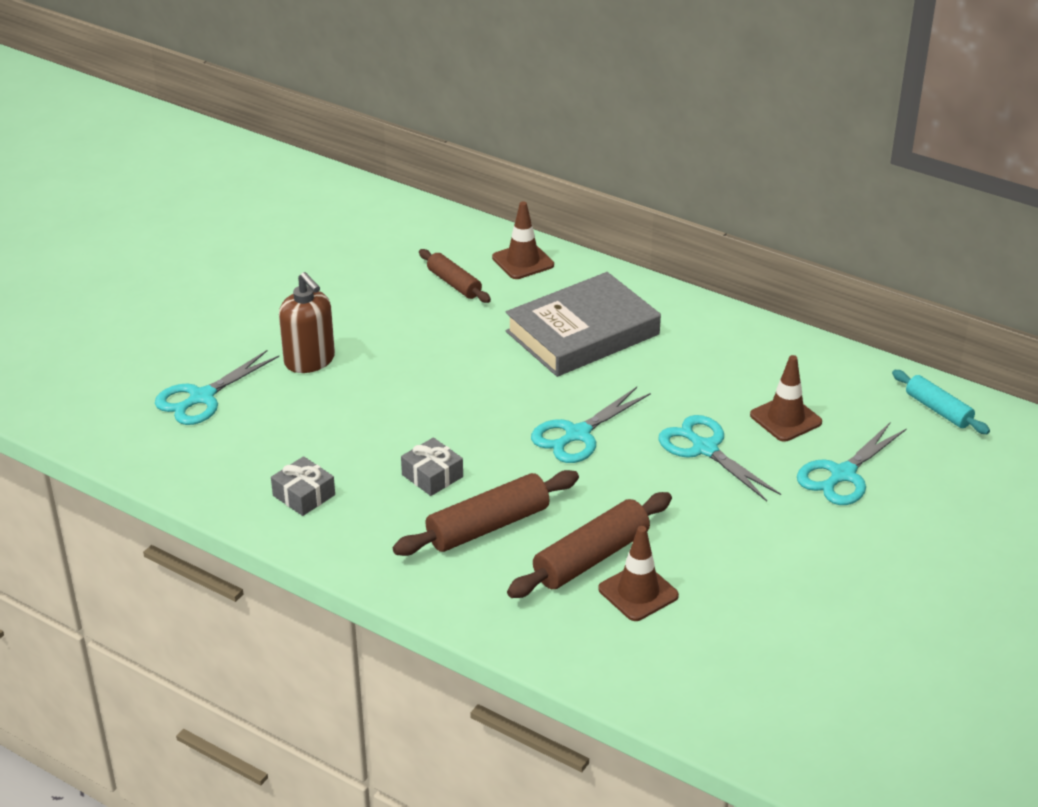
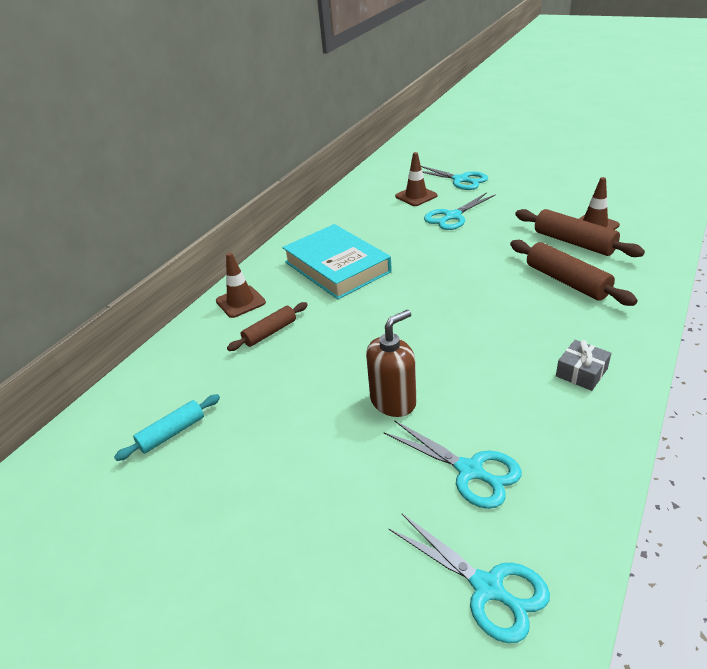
camera: 90 degrees left, 0 degrees up
grey gift [401,437,463,496] -> none
grey book [506,272,661,377] -> turquoise book [282,224,392,299]
turquoise scissors [531,387,651,463] -> turquoise scissors moved to [389,514,550,643]
turquoise rolling pin [892,370,990,434] -> turquoise rolling pin moved to [114,394,220,461]

